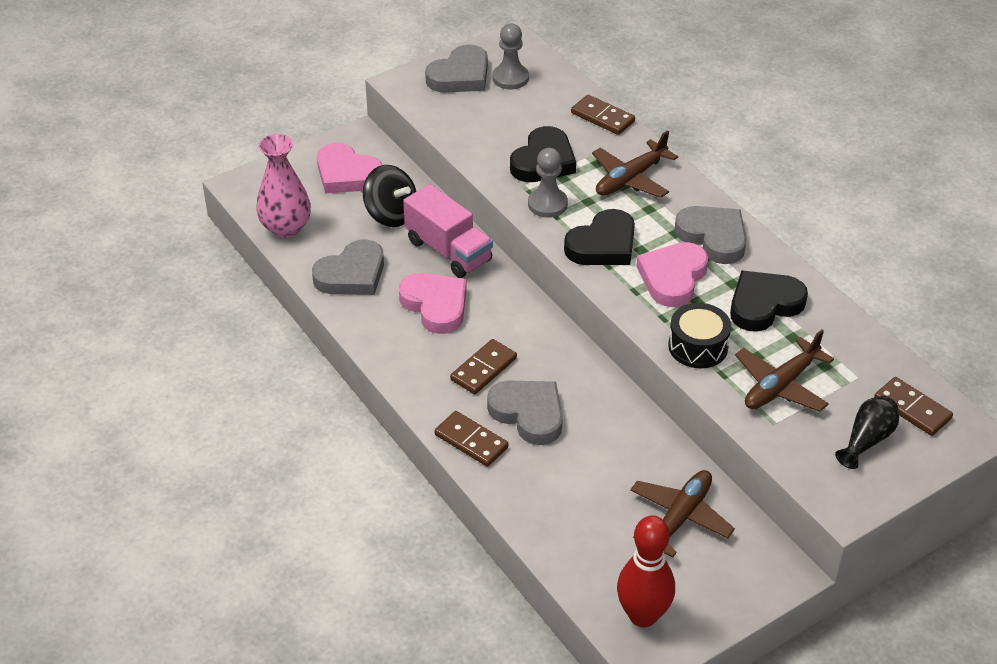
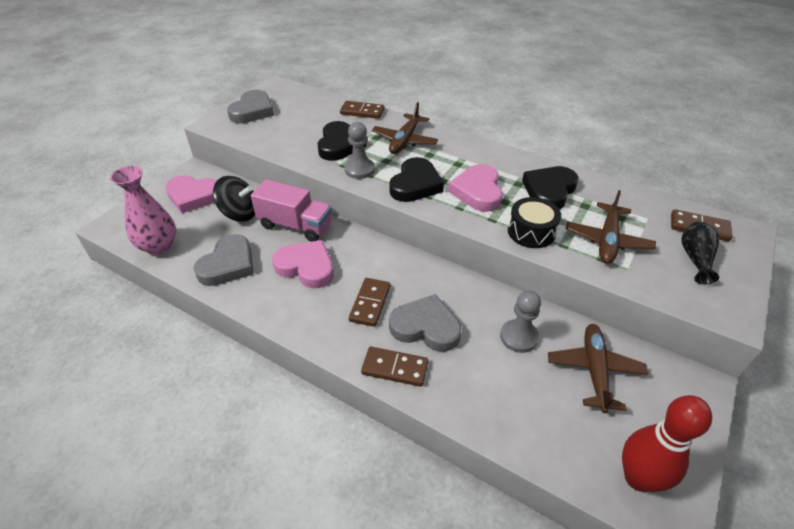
camera: 25 degrees left, 0 degrees up
grey pawn [493,24,529,89] -> grey pawn moved to [500,291,541,353]
grey heart [674,206,747,264] -> none

